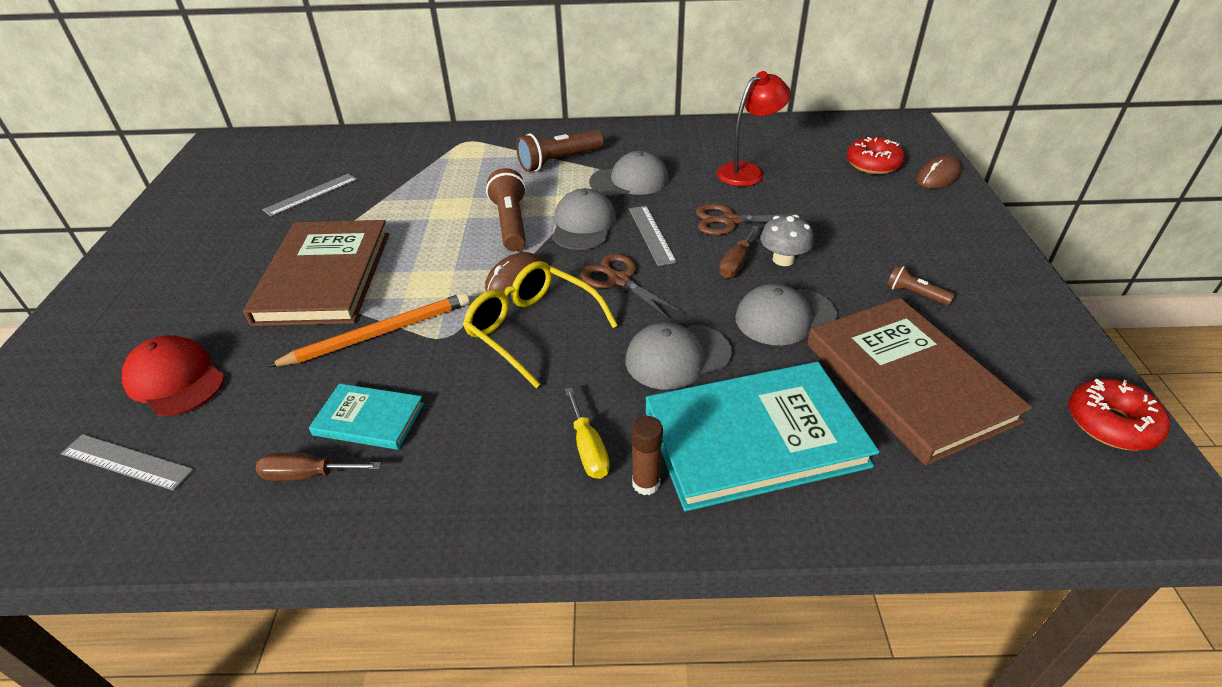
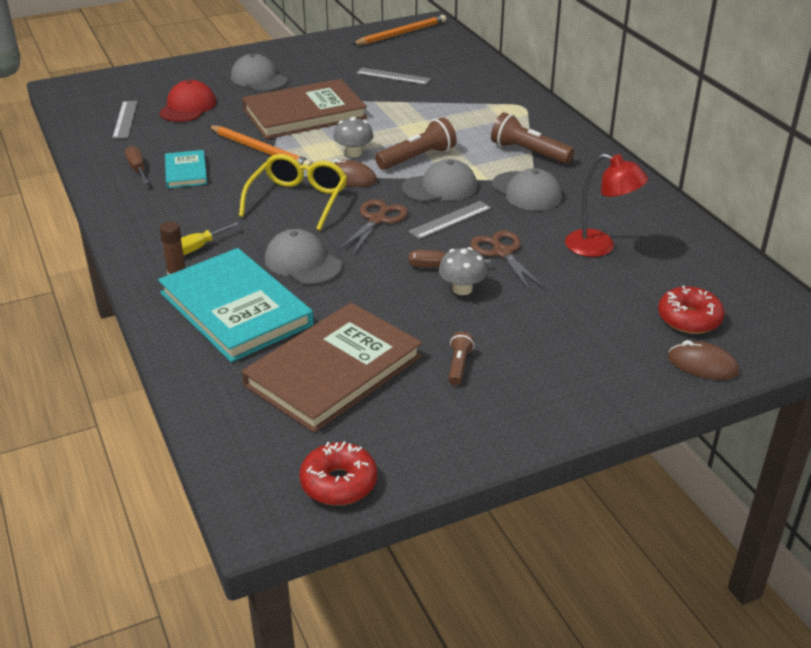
camera: 65 degrees right, 5 degrees down
grey cap [735,284,838,345] -> grey cap moved to [231,54,287,92]
none -> grey mushroom [333,117,373,157]
none -> orange pencil [352,15,446,45]

